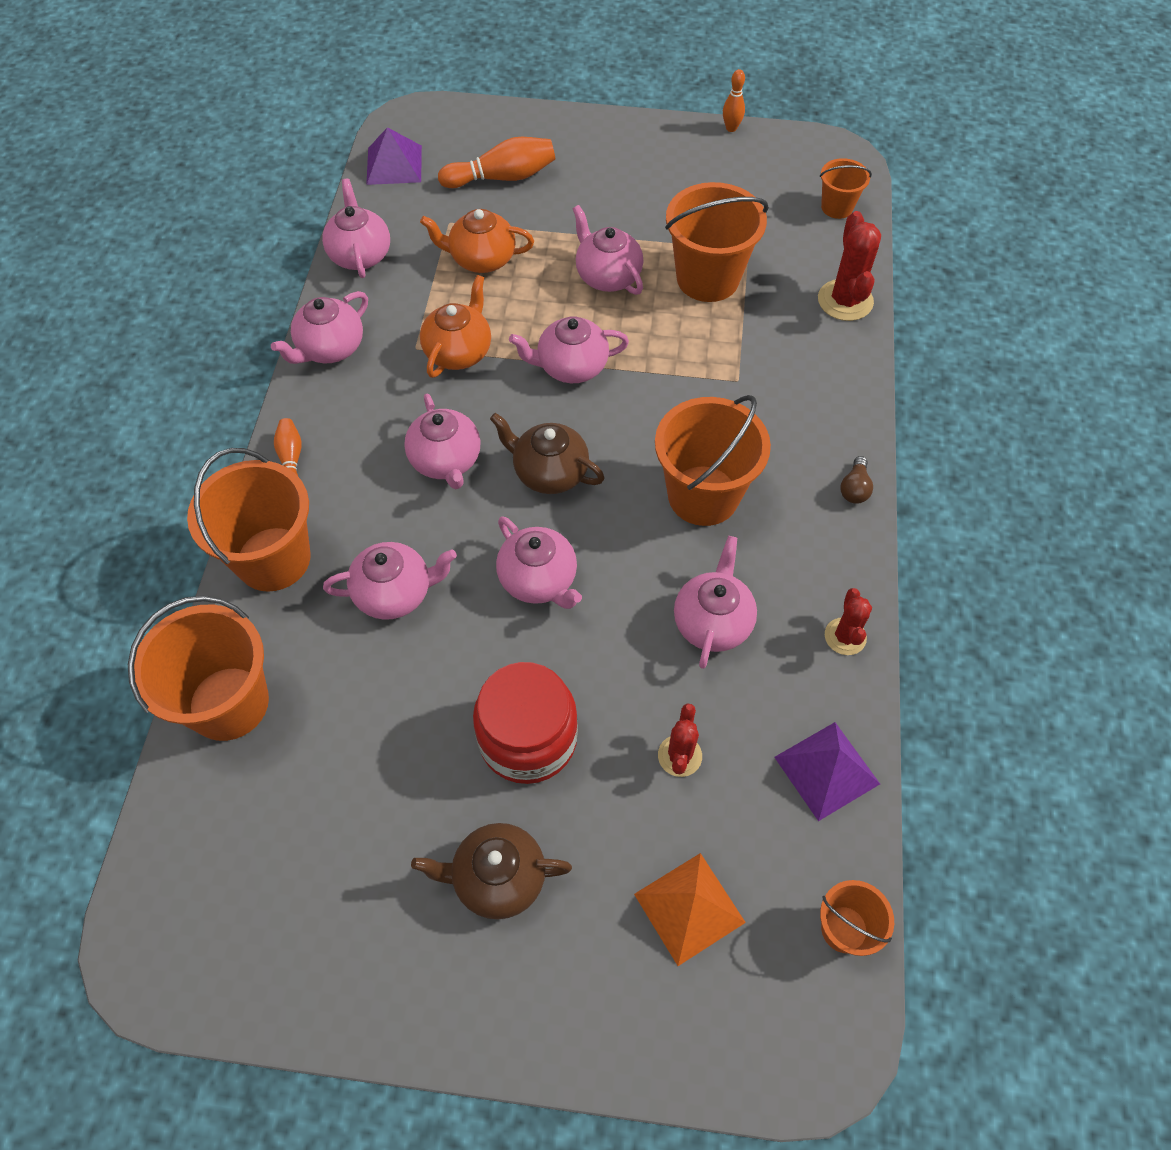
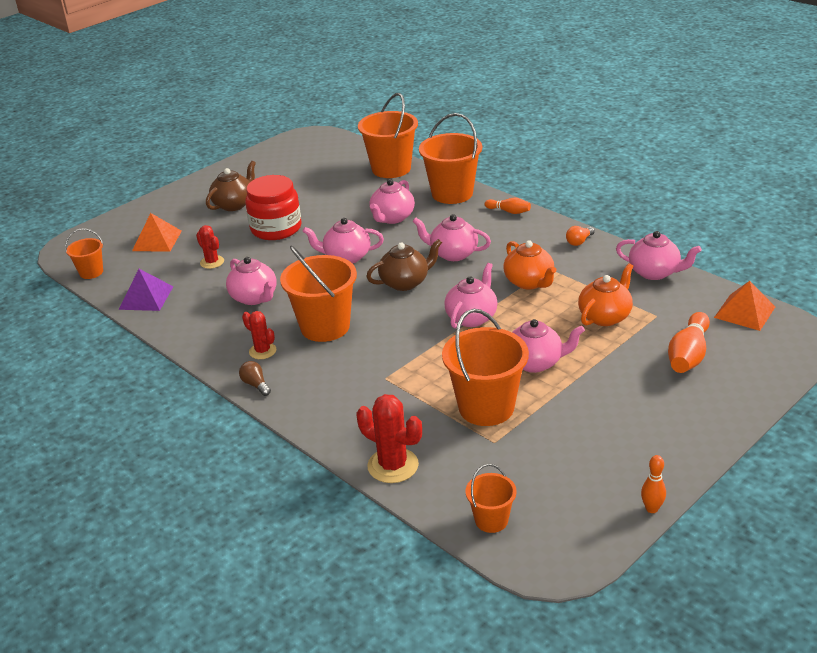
camera: 130 degrees right, 25 degrees down
pink teapot [271,291,368,364] -> orange light bulb [566,226,595,246]
purple pyramid [366,127,422,185] -> orange pyramid [714,281,775,331]
red cactus [825,588,872,655] -> red cactus moved to [242,311,276,359]

